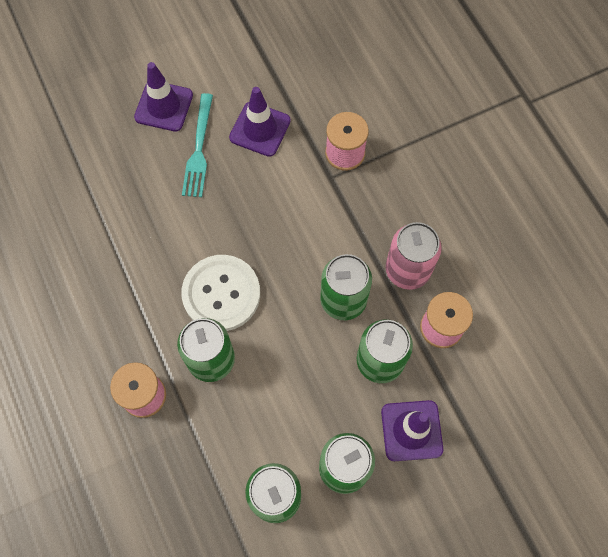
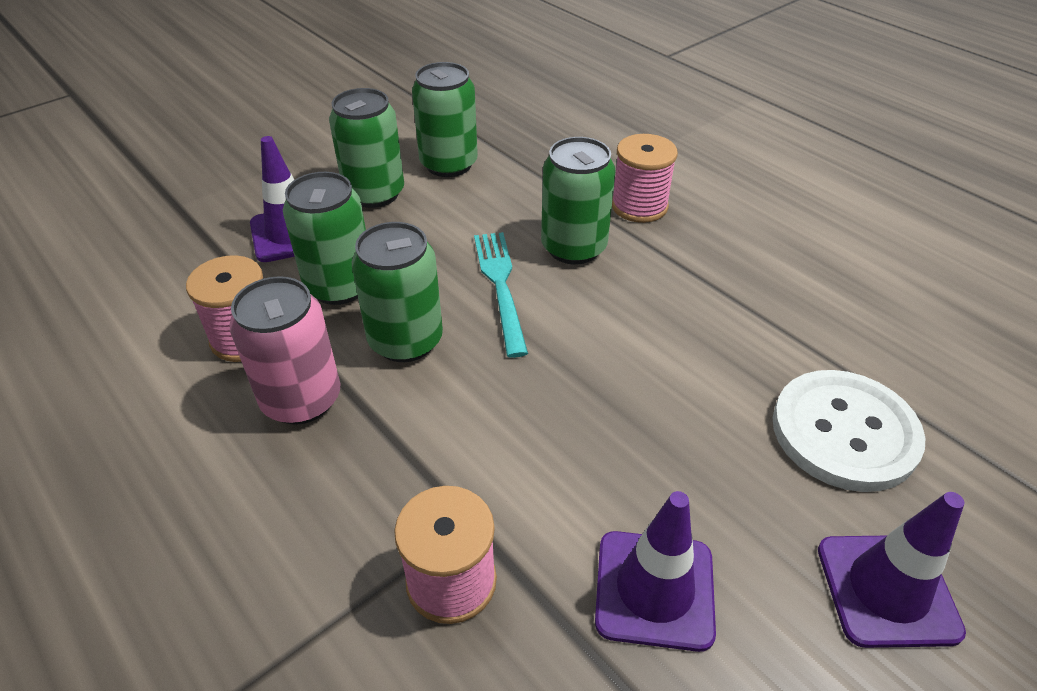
camera: 165 degrees right, 25 degrees down
white button [181,255,260,331] -> white button moved to [773,370,925,492]
turquoise fork [182,93,213,197] -> turquoise fork moved to [474,232,528,358]

